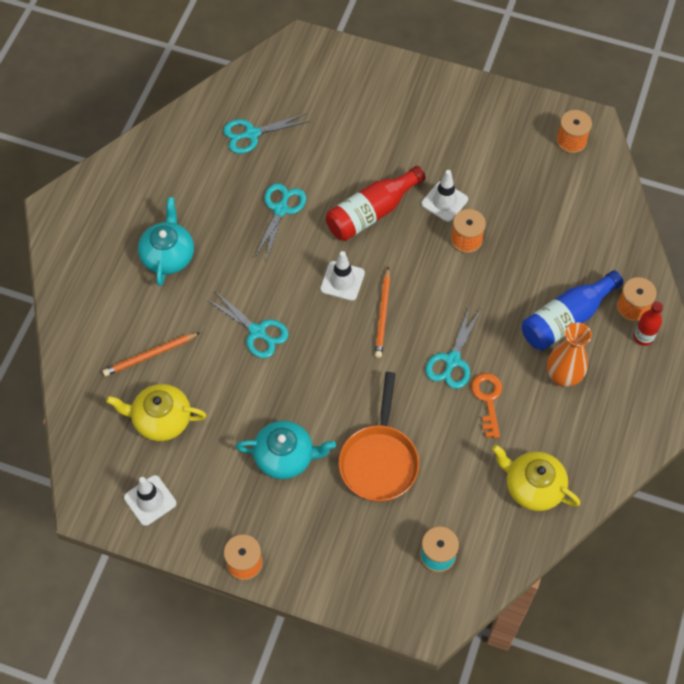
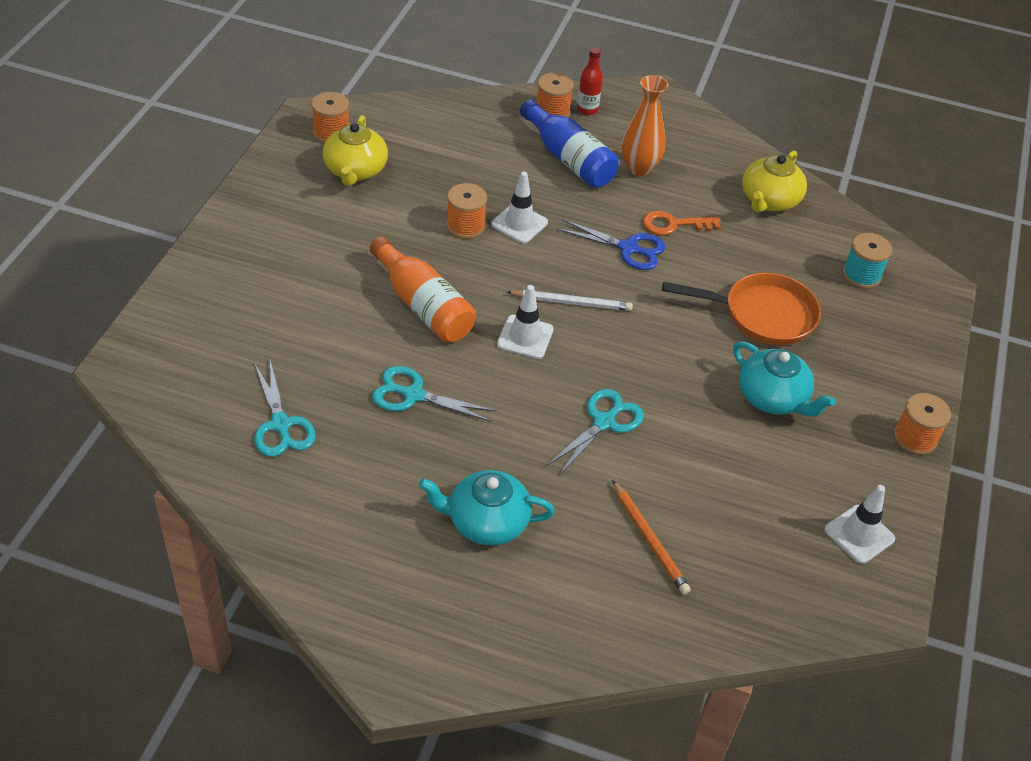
camera: 95 degrees left, 15 degrees down
yellow teapot [106,384,207,441] -> yellow teapot moved to [323,115,388,186]
turquoise teapot [236,421,336,479] -> turquoise teapot turned 135 degrees clockwise [733,341,836,417]
red bottle [326,166,426,241] -> orange bottle [370,237,476,343]
orange pencil [375,267,390,358] -> white pencil [507,290,633,311]
white traffic cone [421,170,468,222] -> white traffic cone moved to [491,171,548,244]
turquoise scissors [425,308,480,389] -> blue scissors [556,219,665,270]

